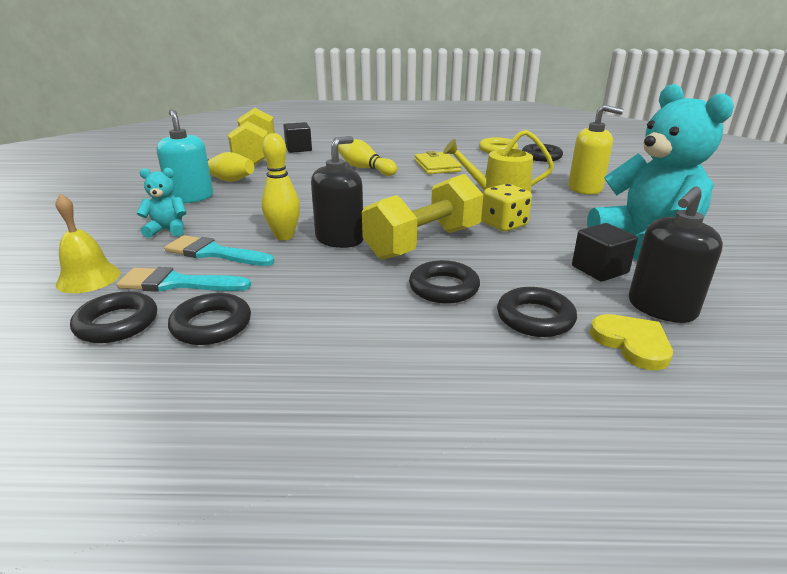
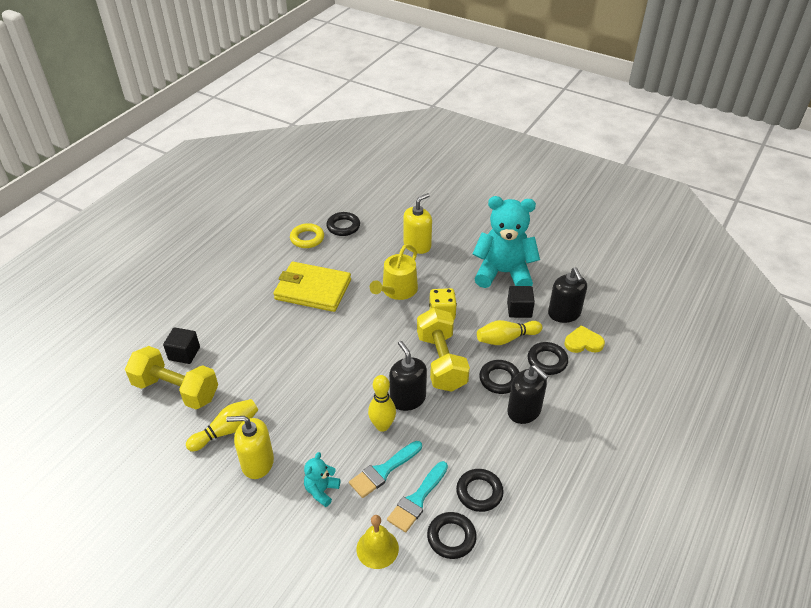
camera: 60 degrees left, 15 degrees up
turquoise soap dispenser [157,110,213,203] -> yellow soap dispenser [226,416,274,479]
yellow bowling pin [338,139,397,176] -> yellow bowling pin moved to [477,320,542,345]
yellow wallet [414,151,462,174] -> yellow wallet [273,262,351,312], size x1.61
none -> black soap dispenser [507,365,549,424]

